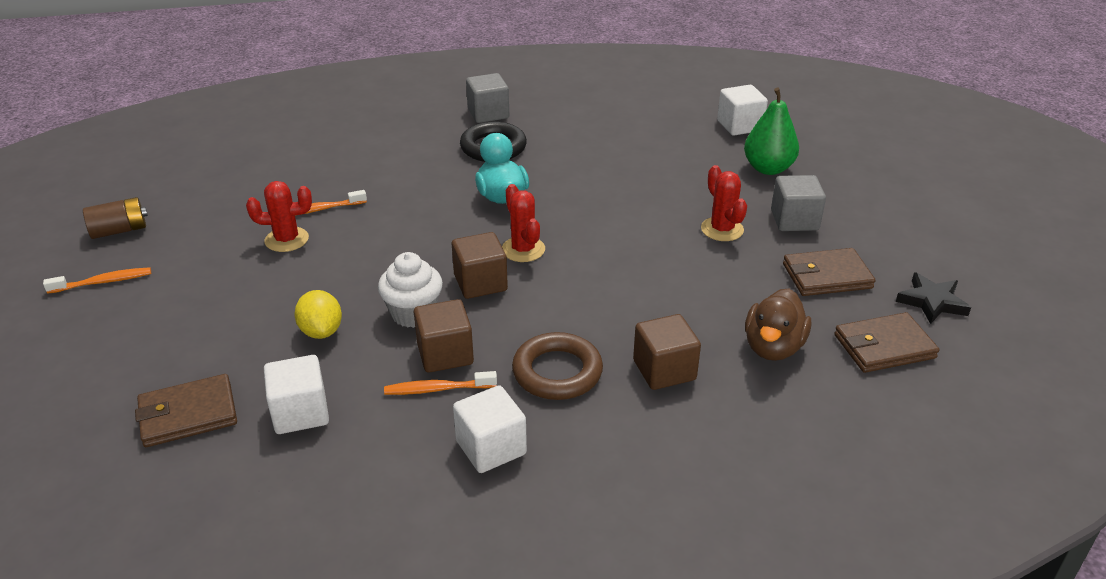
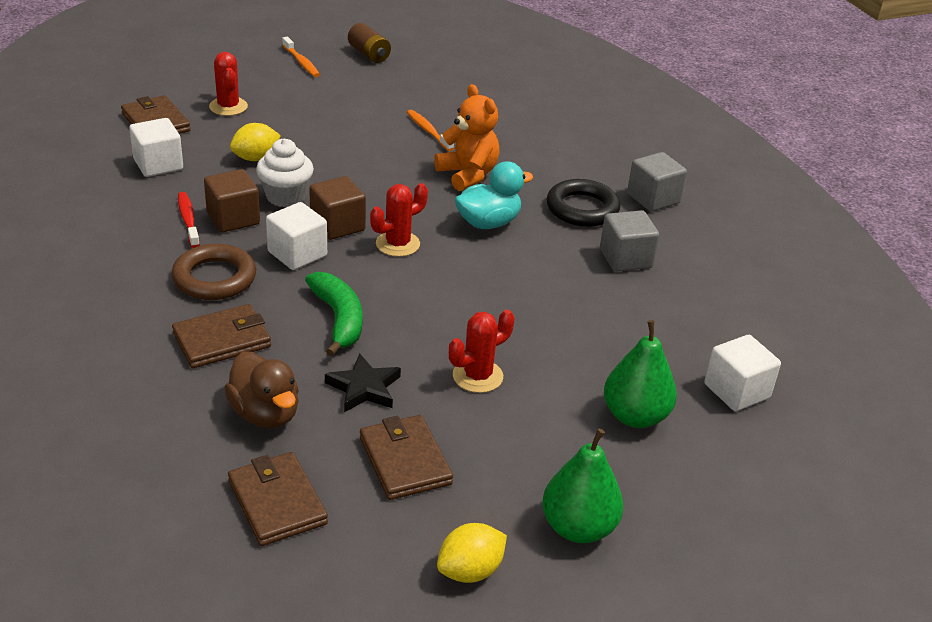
camera: 75 degrees right, 0 degrees up
red cactus [246,181,312,252] -> red cactus moved to [209,52,248,116]
orange toothbrush [384,371,497,395] -> red toothbrush [178,192,200,248]
white cube [453,385,527,473] -> white cube moved to [266,202,327,270]
brown cube [633,314,701,390] -> brown wallet [172,304,271,368]
brown duck [745,289,811,361] -> brown duck turned 135 degrees counterclockwise [224,351,299,428]
grey cube [771,175,826,231] -> grey cube moved to [600,210,659,272]
black star [896,272,971,324] -> black star moved to [325,353,401,412]
none -> green banana [305,272,362,356]
none -> orange teddy bear [434,84,499,191]
none -> yellow lemon [437,523,507,583]
none -> green pear [542,429,624,543]

